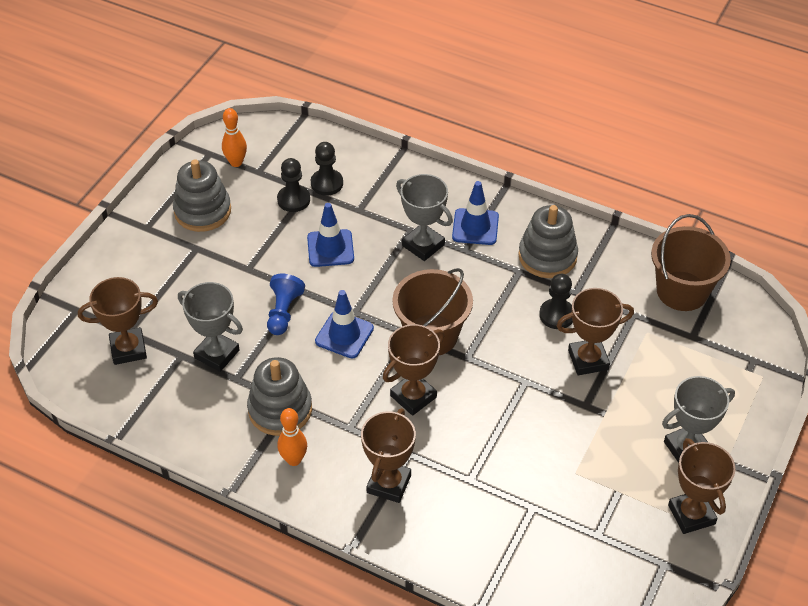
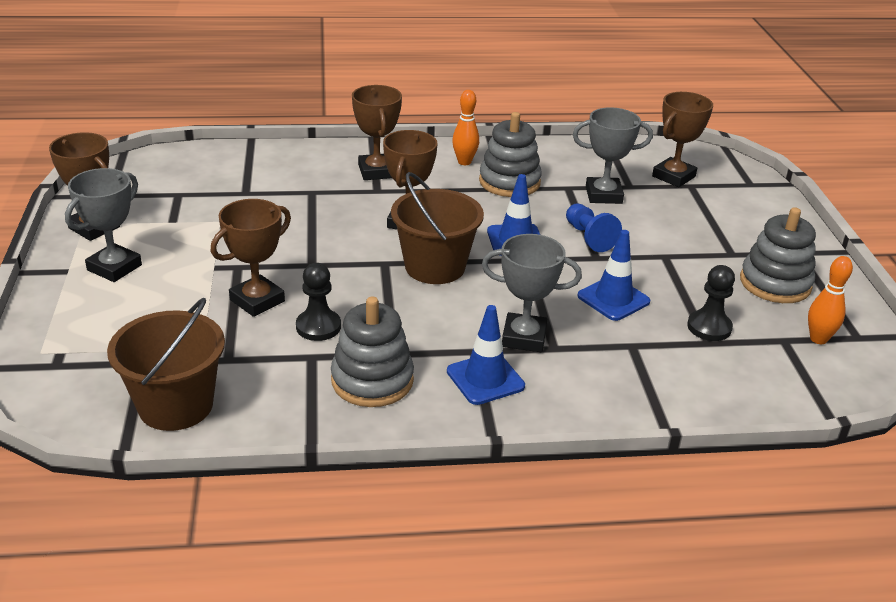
camera: 145 degrees right, 15 degrees down
black pawn [311,142,343,196] -> none

